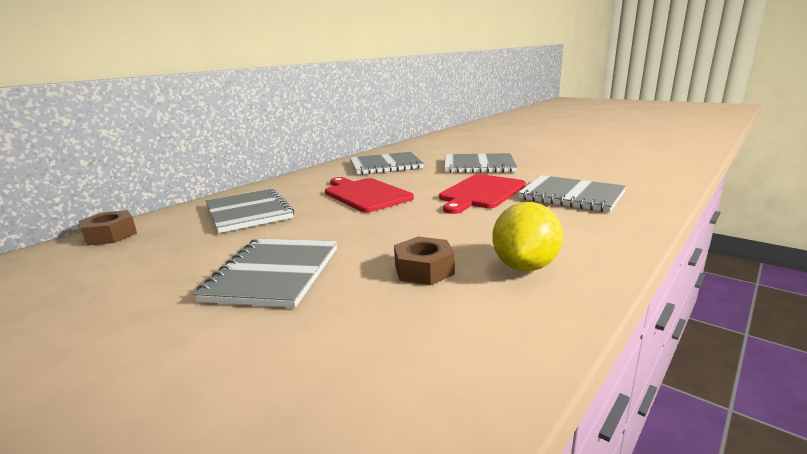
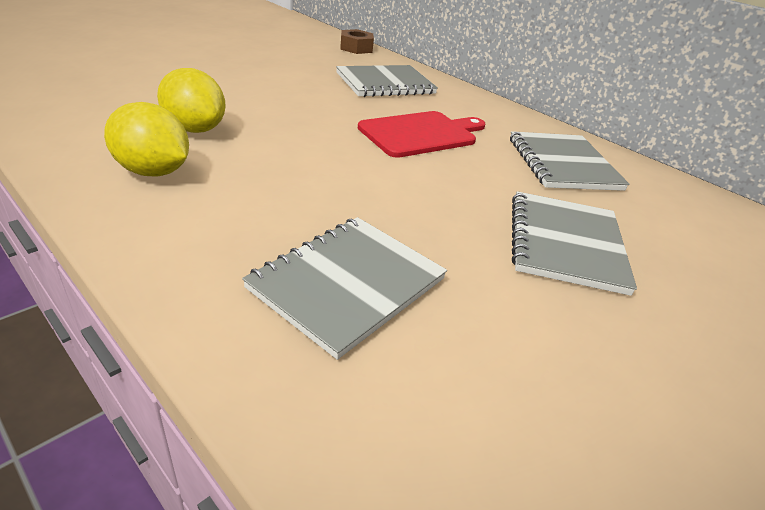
camera: 90 degrees right, 15 degrees up
grey notebook [193,239,337,307] -> none
brown nut [394,237,455,285] -> yellow lemon [157,68,226,133]
red cutting board [439,174,526,214] -> none

